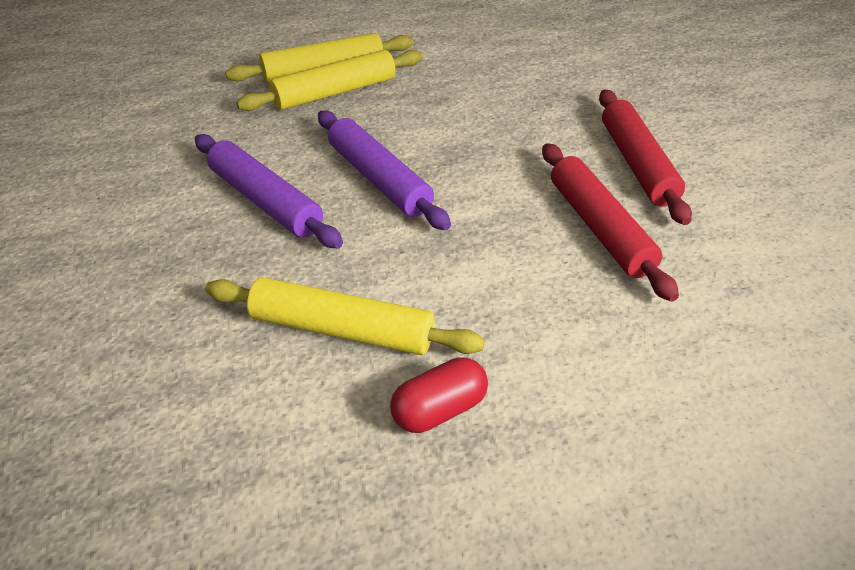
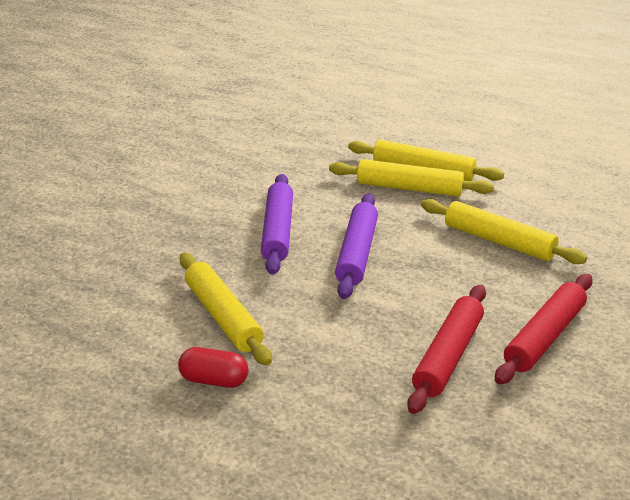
camera: 45 degrees right, 10 degrees down
none -> yellow rolling pin [421,199,587,264]

